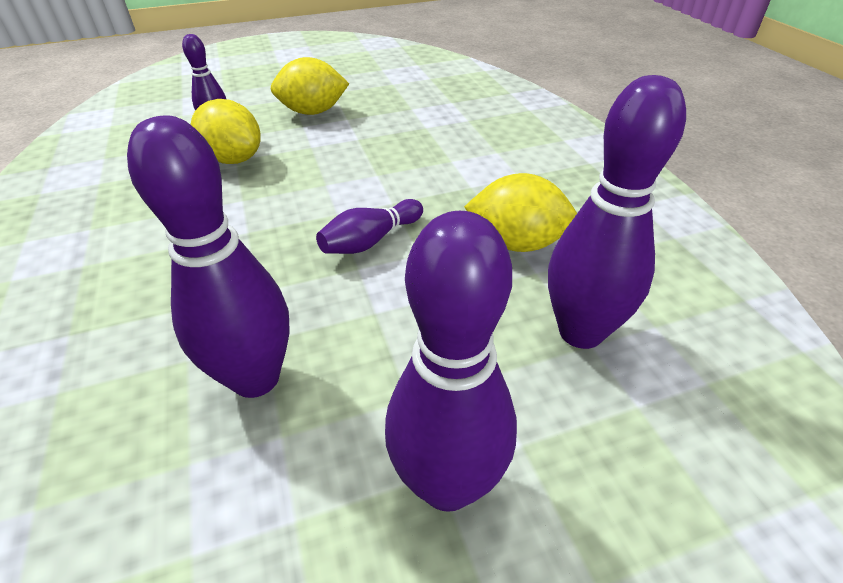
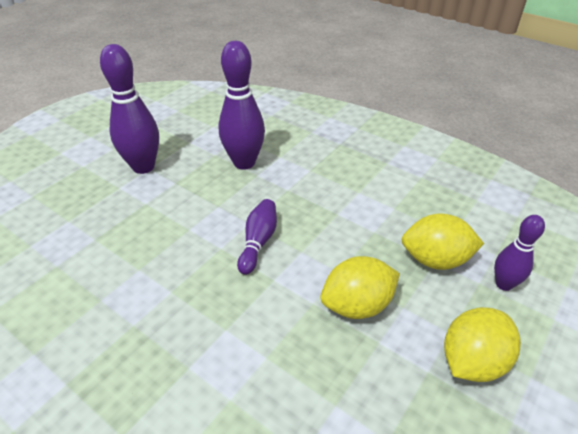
camera: 145 degrees right, 0 degrees up
yellow lemon [464,173,577,252] -> yellow lemon moved to [321,256,400,319]
purple bowling pin [548,75,686,349] -> none

